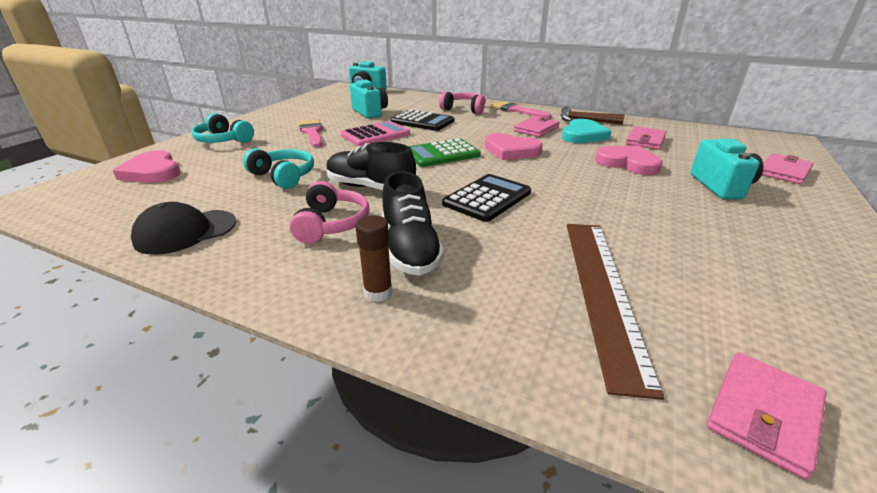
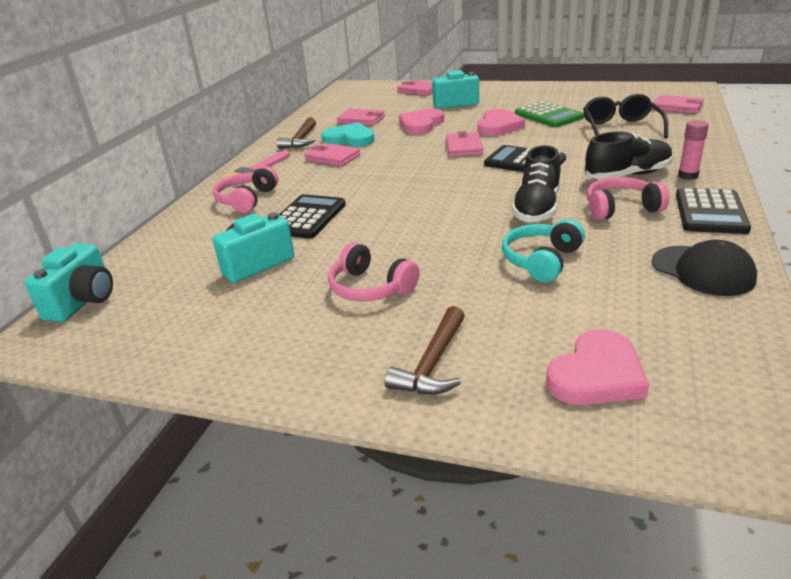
camera: 95 degrees left, 0 degrees up
turquoise headphones [191,113,254,143] -> brown hammer [385,306,465,395]
pink brush [299,120,323,147] -> pink headphones [328,242,419,301]
pink calculator [340,121,410,146] -> none
brown glue stick [355,215,392,302] -> pink glue stick [678,120,709,180]
green calculator [409,138,481,167] -> green calculator moved to [515,101,584,127]
pink heart [485,133,543,160] -> pink heart moved to [477,109,525,136]
brown ruler [567,224,665,400] -> black glasses [583,94,668,138]
none -> pink wallet [446,131,483,157]
none -> black calculator [676,188,751,234]

